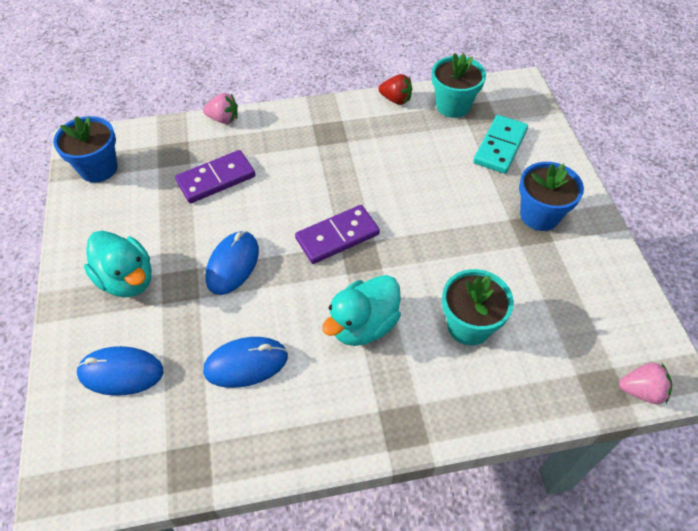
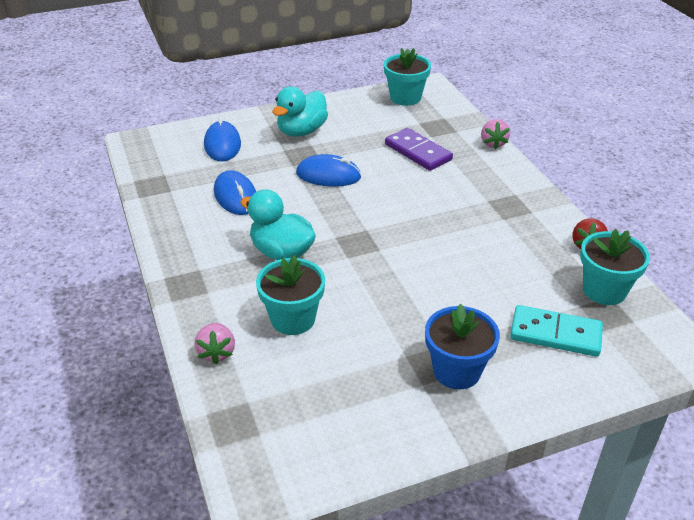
camera: 80 degrees right, 15 degrees down
blue flower pot [53,116,118,183] -> turquoise flower pot [384,48,431,106]
purple domino [295,205,380,264] -> none
pink strawberry [619,362,672,404] -> pink strawberry moved to [194,323,235,364]

